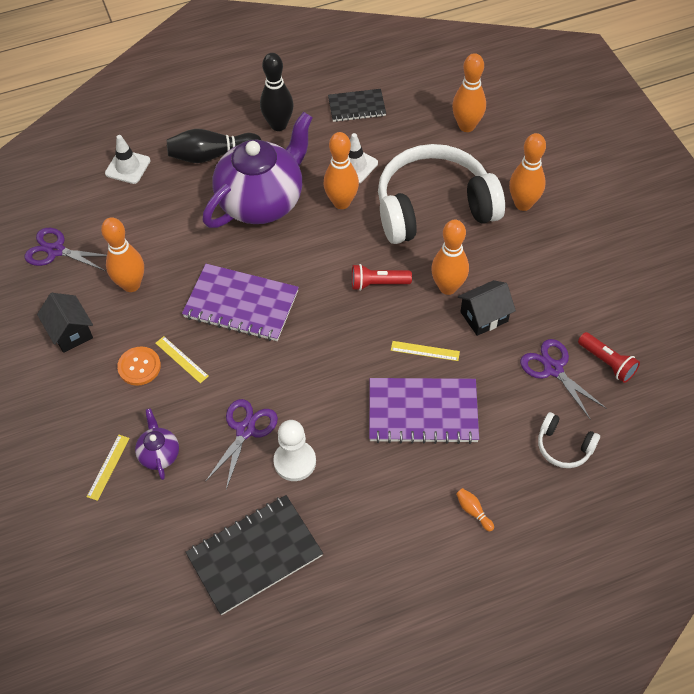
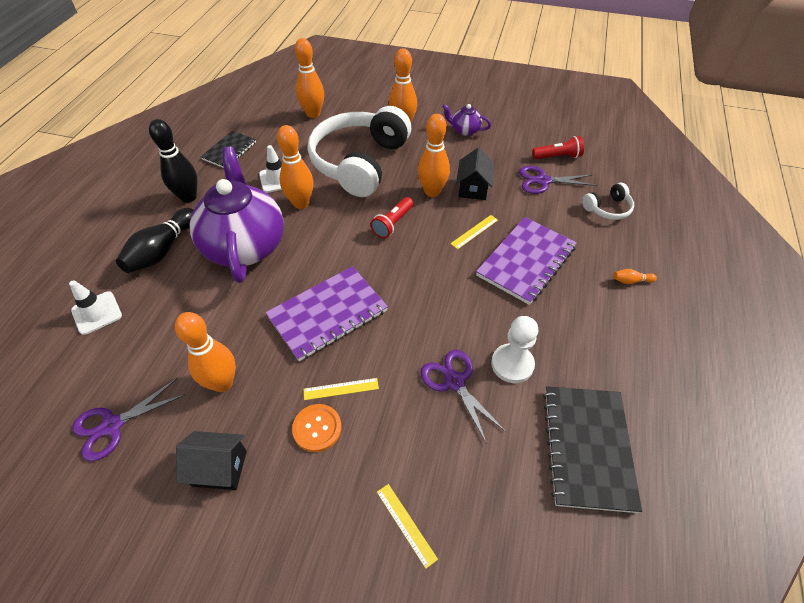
camera: 55 degrees left, 5 degrees down
purple teapot [135,408,179,480] -> purple teapot moved to [442,104,491,136]

